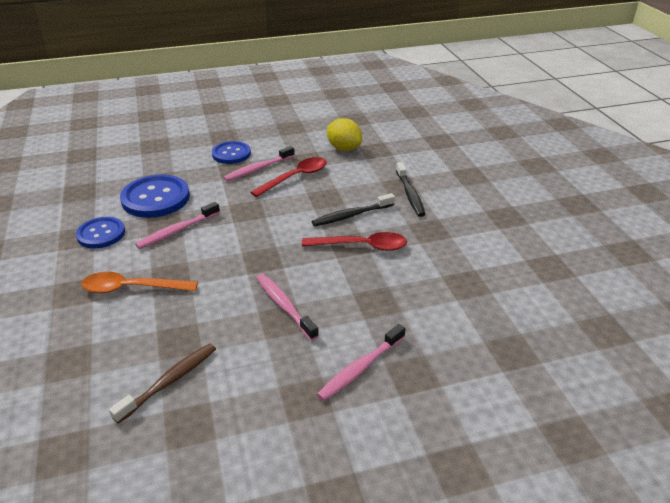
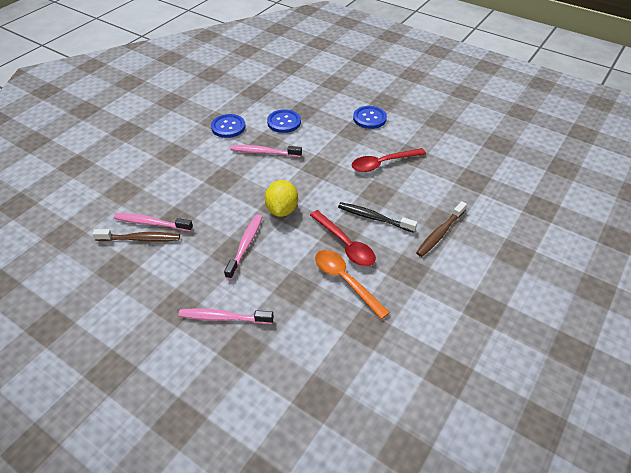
camera: 50 degrees right, 10 degrees up
orange spoon [81,272,198,293] -> orange spoon moved to [315,250,390,319]
blue button [120,175,190,218] -> blue button [267,109,301,133], size x0.64
pink toothbrush [223,146,295,181] -> pink toothbrush moved to [114,213,193,232]
red spoon [250,157,327,197] -> red spoon turned 150 degrees clockwise [352,148,426,172]
yellow lemon [327,118,362,151] -> yellow lemon moved to [265,180,298,217]
black toothbrush [396,162,425,217] -> brown toothbrush [416,201,467,257]

